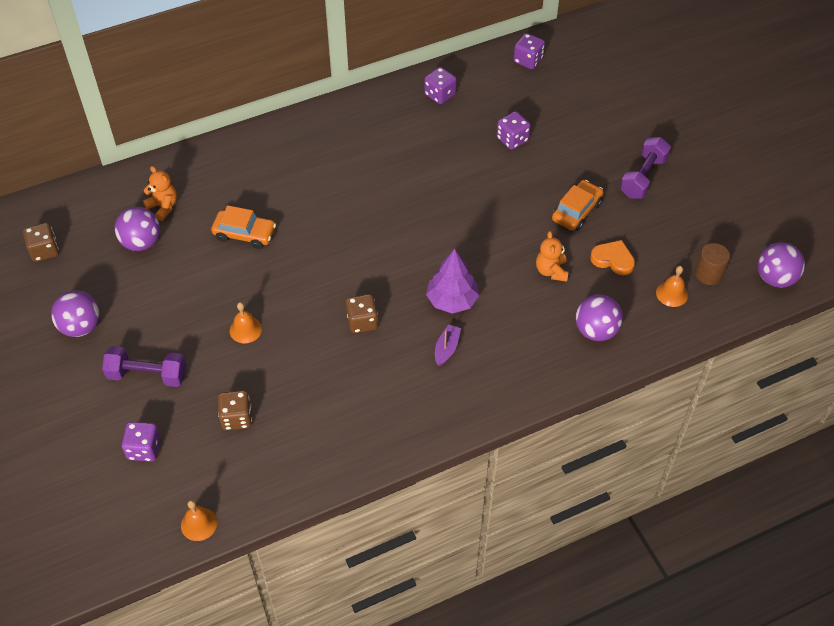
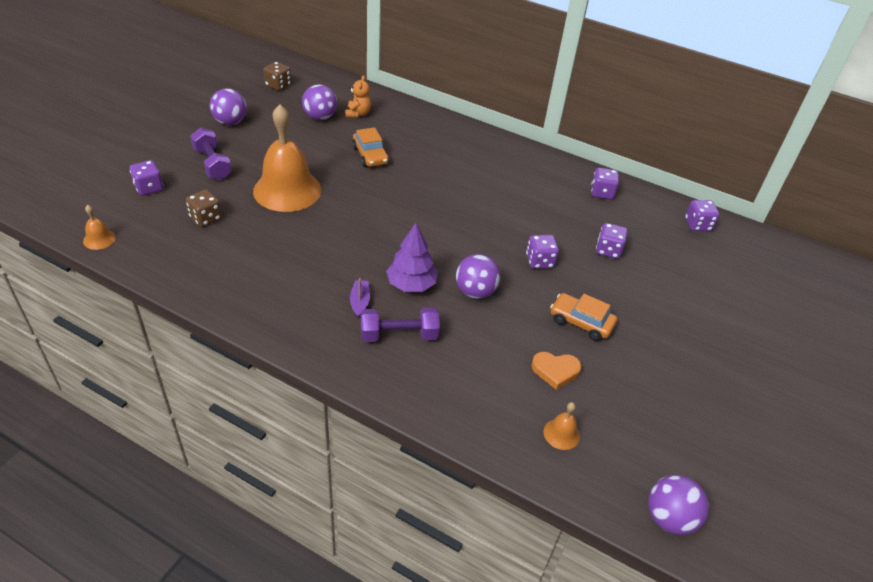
camera: 50 degrees right, 10 degrees down
orange bell [230,302,262,343] -> orange bell [253,104,321,212], size x2.44
brown dice [346,294,378,333] -> none
purple boat [435,324,461,366] -> purple boat turned 75 degrees counterclockwise [350,278,370,318]
orange teddy bear [536,231,569,282] -> none
orange car [552,180,604,231] -> orange car turned 150 degrees counterclockwise [550,293,617,341]
purple ball [575,295,623,341] -> purple ball moved to [456,254,501,299]
orange heart [590,240,635,275] -> orange heart turned 105 degrees clockwise [531,352,582,390]
purple dumbbell [620,137,671,198] -> purple dumbbell moved to [361,307,440,342]
brown cylinder [695,243,730,285] -> none
none -> purple dice [526,235,559,269]

